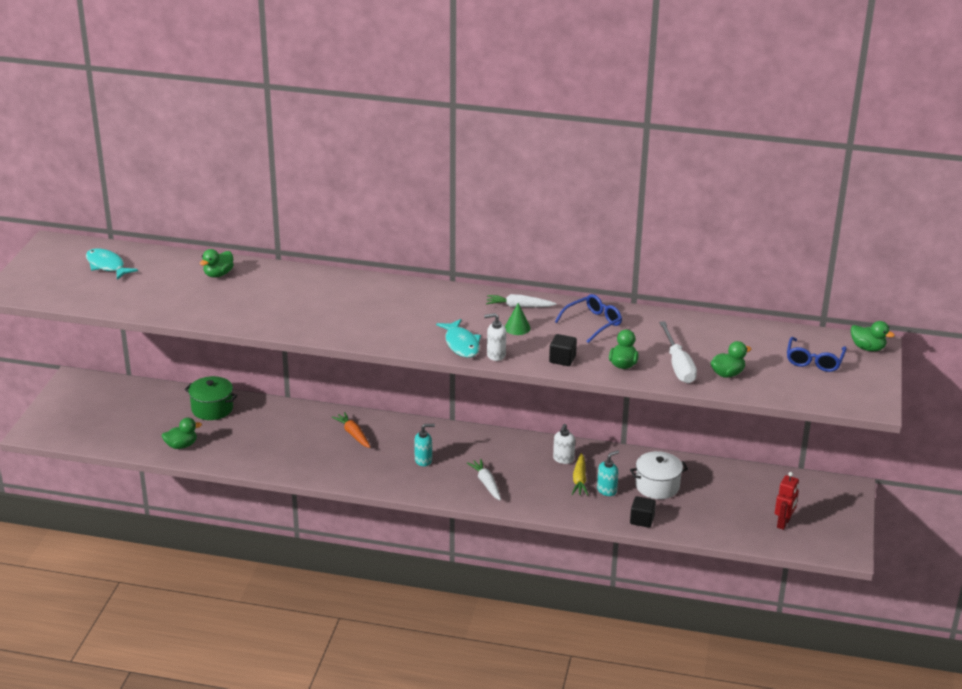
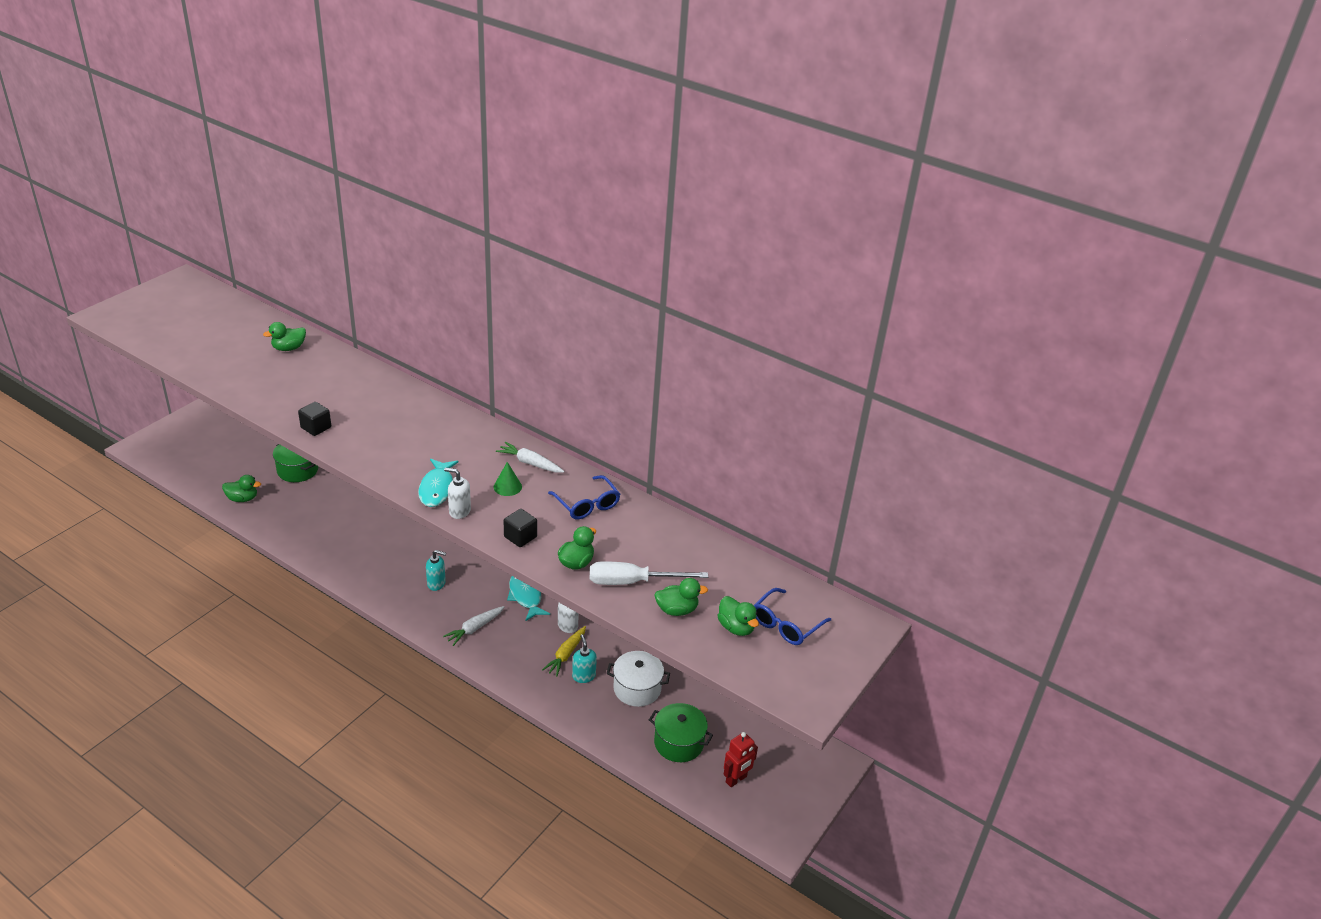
camera: 20 degrees right, 5 degrees up
turquoise fish [86,248,138,280] -> turquoise fish moved to [507,576,550,621]
orange carrot [332,412,371,448] -> none
white carrot [467,459,501,501] -> white carrot turned 135 degrees counterclockwise [443,606,504,646]
blue glasses [555,294,622,343] -> blue glasses turned 75 degrees clockwise [548,475,620,519]
turquoise soap dispenser [597,450,619,496] -> turquoise soap dispenser turned 90 degrees counterclockwise [572,634,597,683]
black cube [630,496,656,528] -> black cube moved to [298,402,331,436]
white screwdriver [659,321,697,383] -> white screwdriver turned 75 degrees clockwise [590,561,708,585]
green duck [851,321,895,351] -> green duck moved to [717,596,759,636]
none -> green pot [649,703,713,762]

